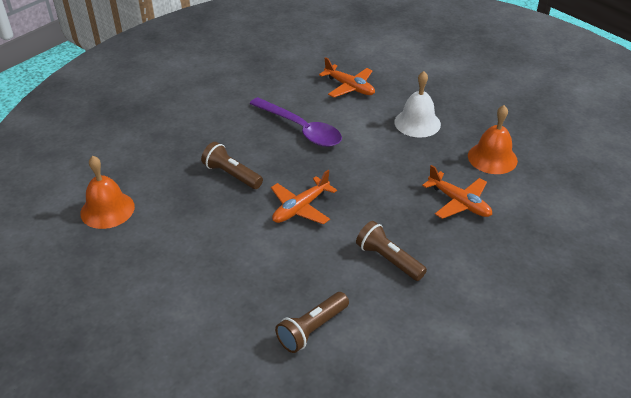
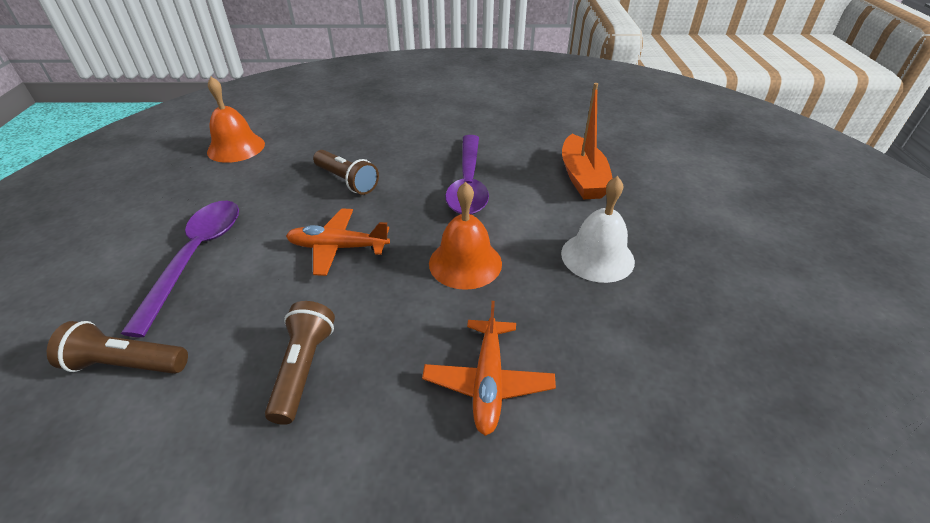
camera: 50 degrees right, 0 degrees up
brown flashlight [201,142,263,189] -> brown flashlight turned 135 degrees clockwise [313,150,379,195]
orange plane [319,57,375,97] -> orange boat [562,83,613,199]
orange bell [468,105,518,174] -> orange bell moved to [429,182,502,290]
none -> purple spoon [121,201,239,337]

